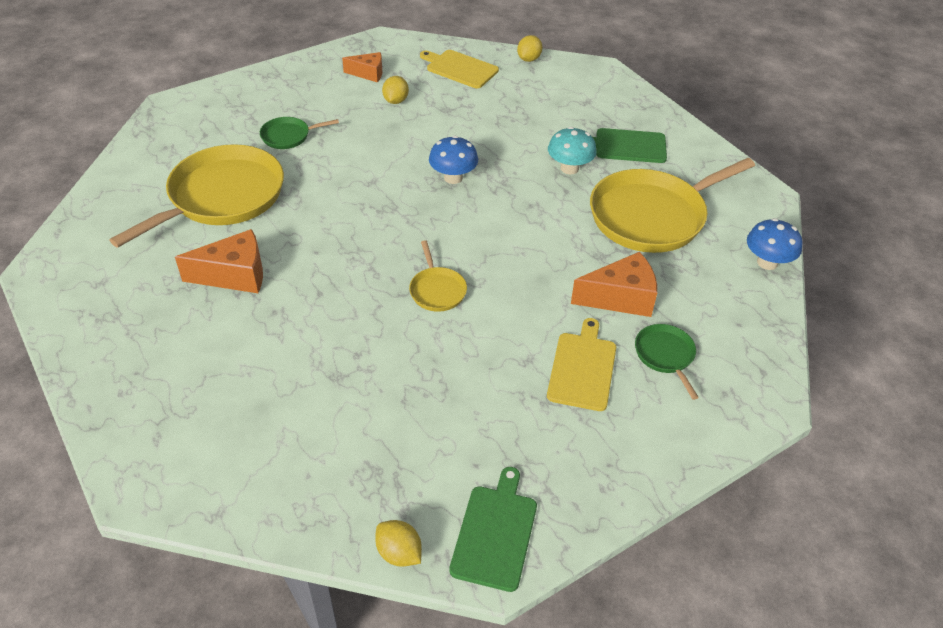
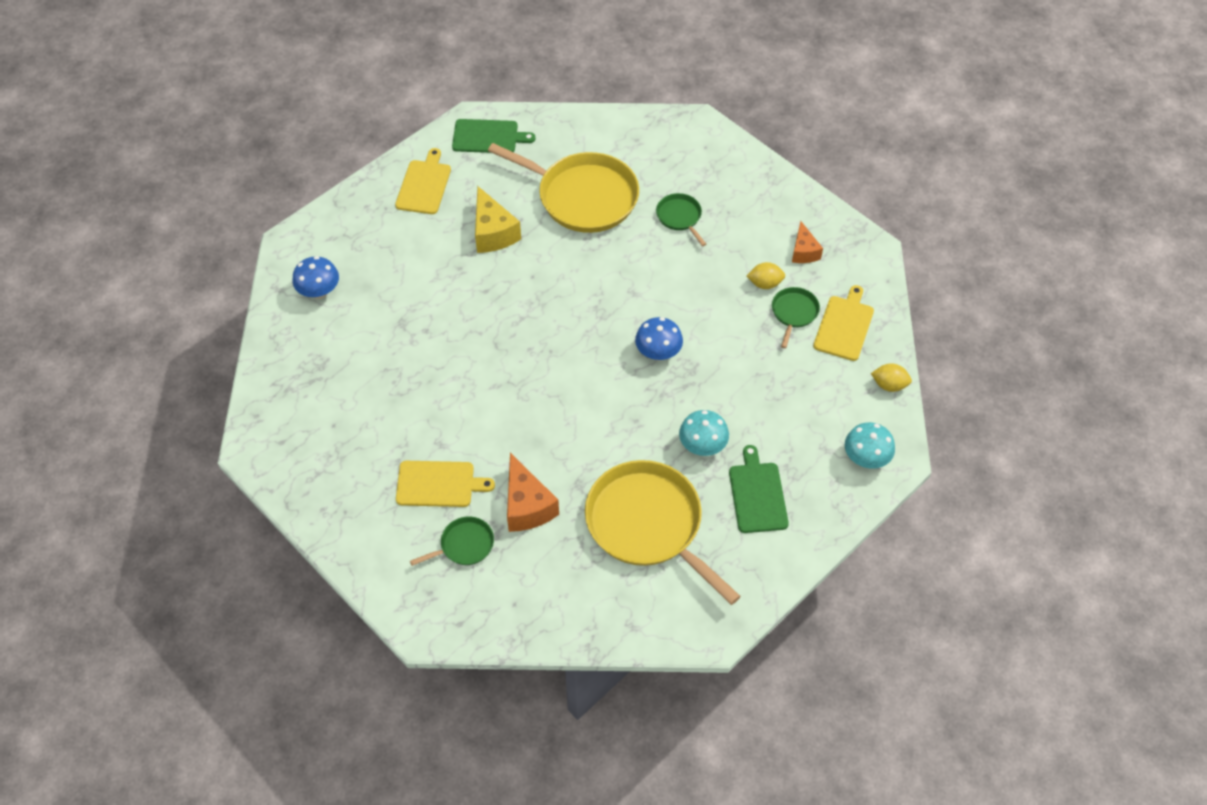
camera: 80 degrees right, 10 degrees up
orange cheese [175,229,263,293] -> yellow cheese [475,186,521,253]
yellow lemon [375,520,422,567] -> none
yellow pan [409,240,467,312] -> none
green cutting board [449,467,537,592] -> green cutting board moved to [452,119,536,153]
blue mushroom [747,218,803,270] -> blue mushroom moved to [292,256,339,299]
none -> yellow cutting board [395,148,451,214]
none -> green pan [772,287,820,348]
none -> turquoise mushroom [845,422,895,469]

